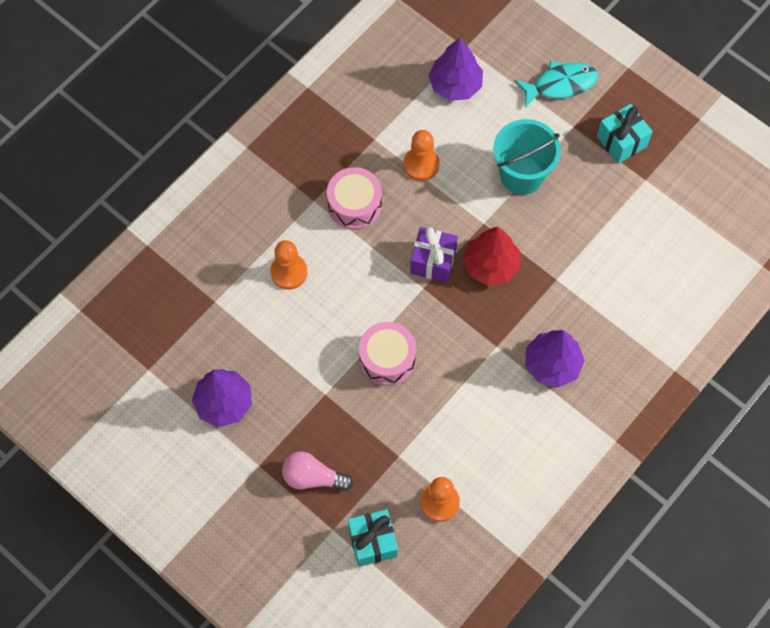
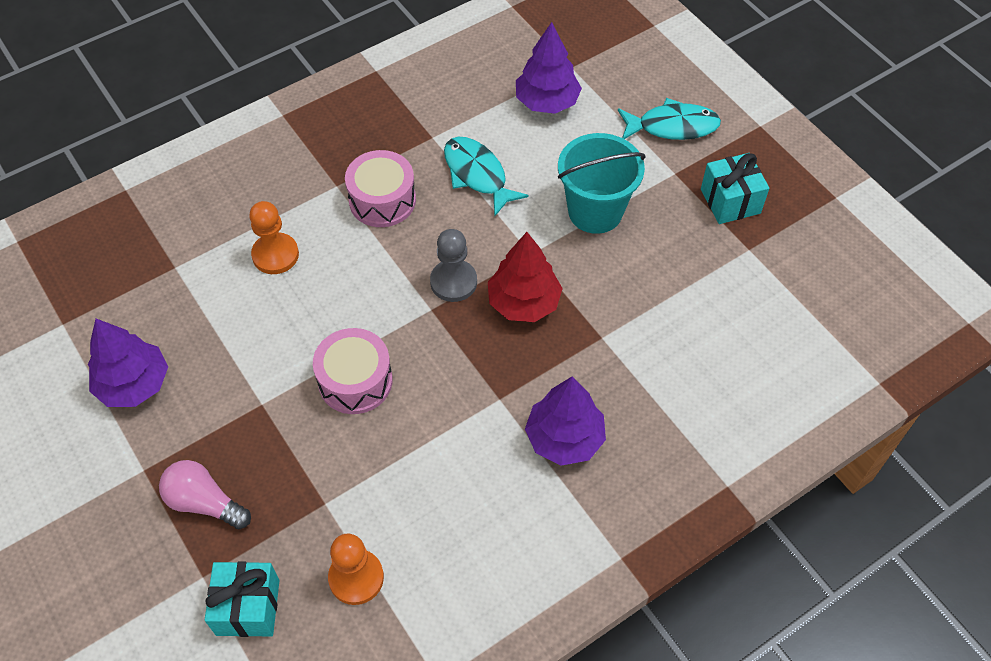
camera: 15 degrees right, 10 degrees down
orange pawn [404,130,439,181] -> turquoise fish [444,137,529,216]
purple gift [410,227,458,283] -> grey pawn [430,229,477,302]

